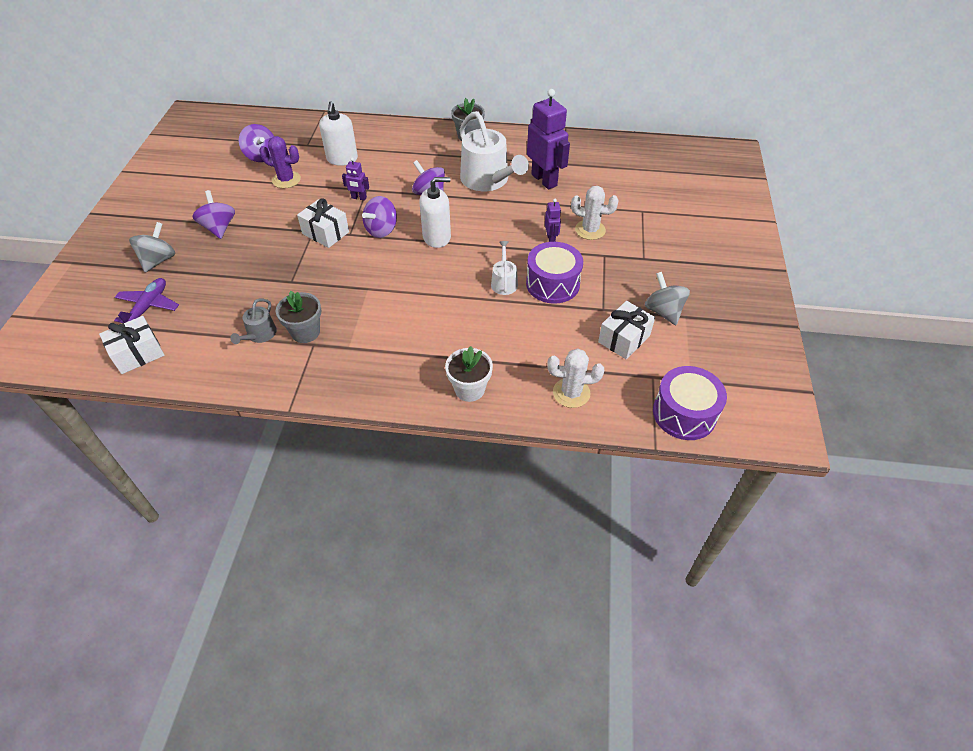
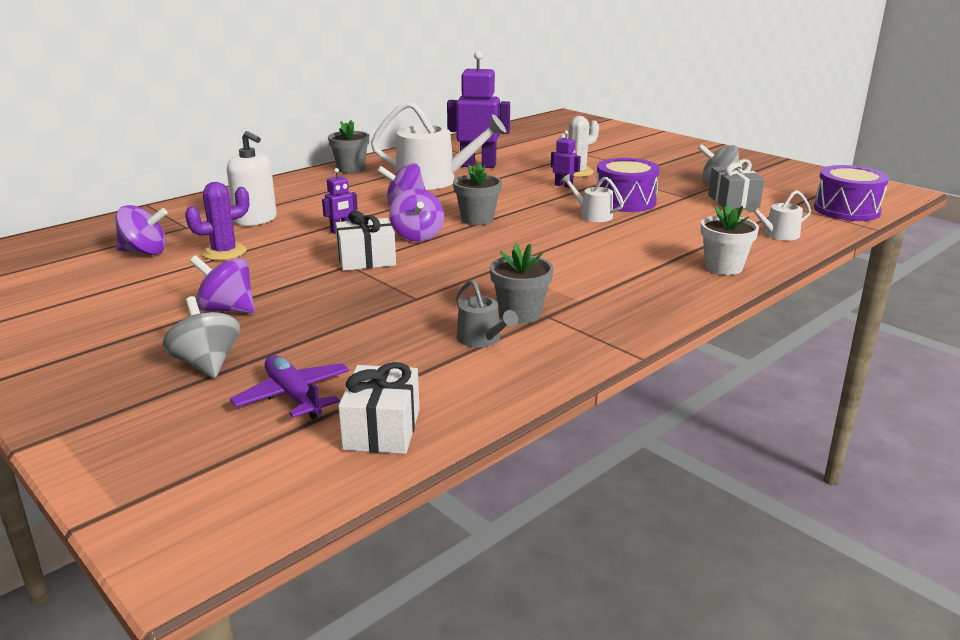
camera: 50 degrees left, 25 degrees down
white soap dispenser [419,177,451,248] -> grey flower pot [453,162,502,225]
white cactus [547,348,604,408] -> white watering can [747,190,811,241]
white gift [598,301,655,360] -> grey gift [708,159,765,209]

